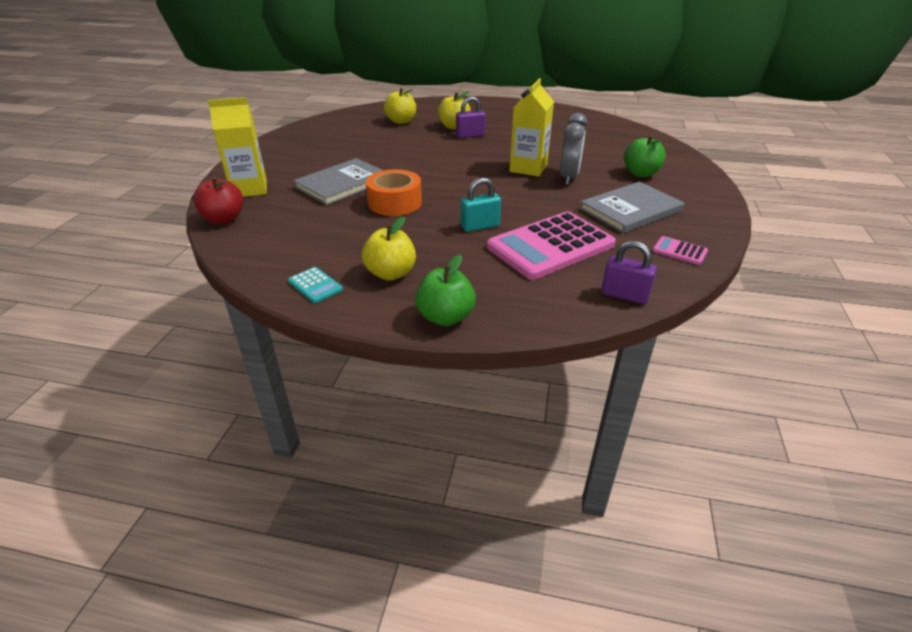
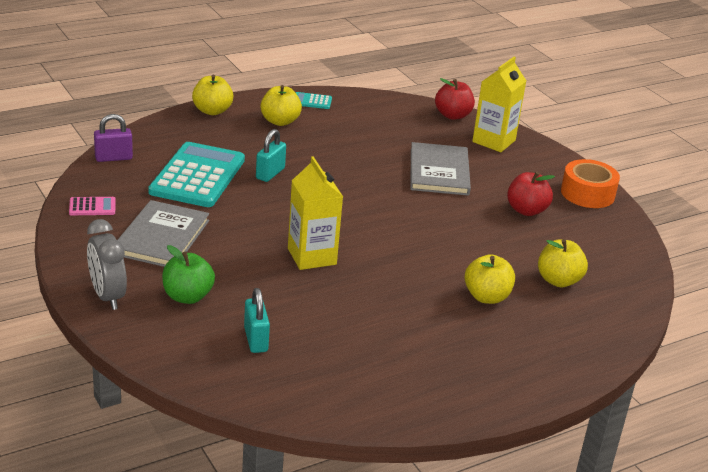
camera: 135 degrees right, 5 degrees down
orange tape [366,169,422,216] -> orange tape moved to [561,159,620,208]
green apple [415,254,476,326] -> yellow apple [192,74,233,115]
purple padlock [456,96,486,138] -> none
pink calculator [487,212,616,280] -> turquoise calculator [148,142,245,207]
grey clock [560,113,587,185] -> grey clock moved to [87,219,127,310]
none -> turquoise padlock [244,288,270,353]
none -> red apple [507,172,555,216]

